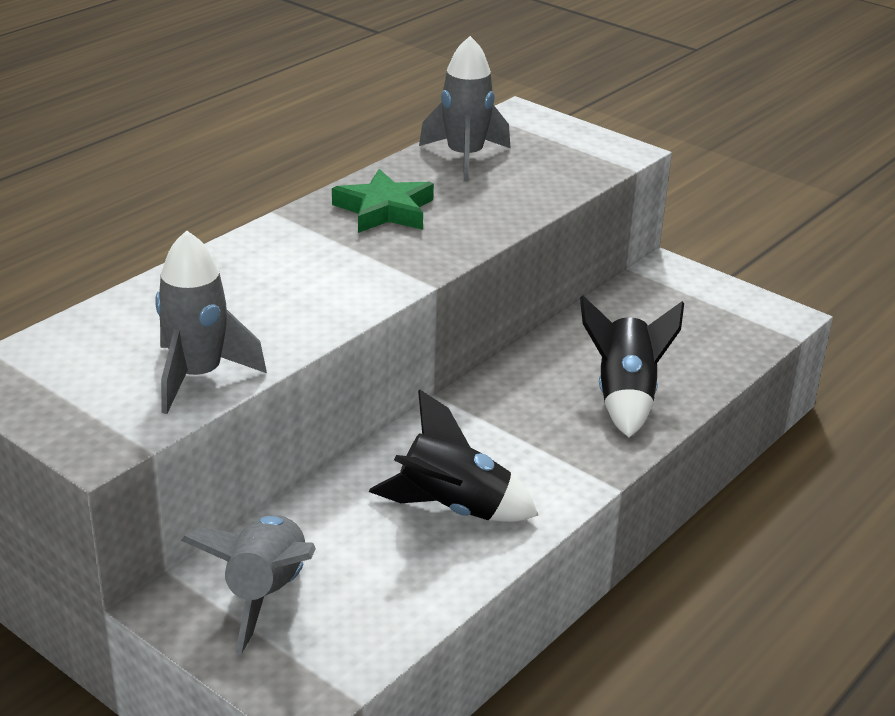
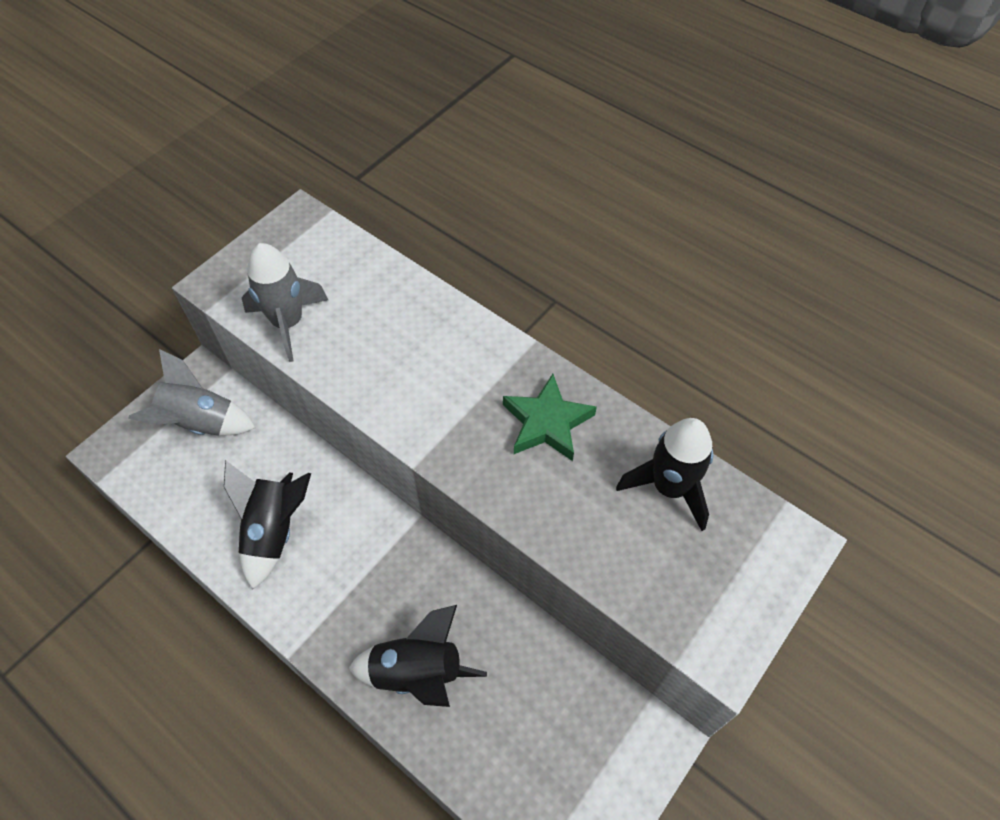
camera: 90 degrees right, 25 degrees up
grey rocket [419,36,510,182] -> black rocket [616,418,713,531]

